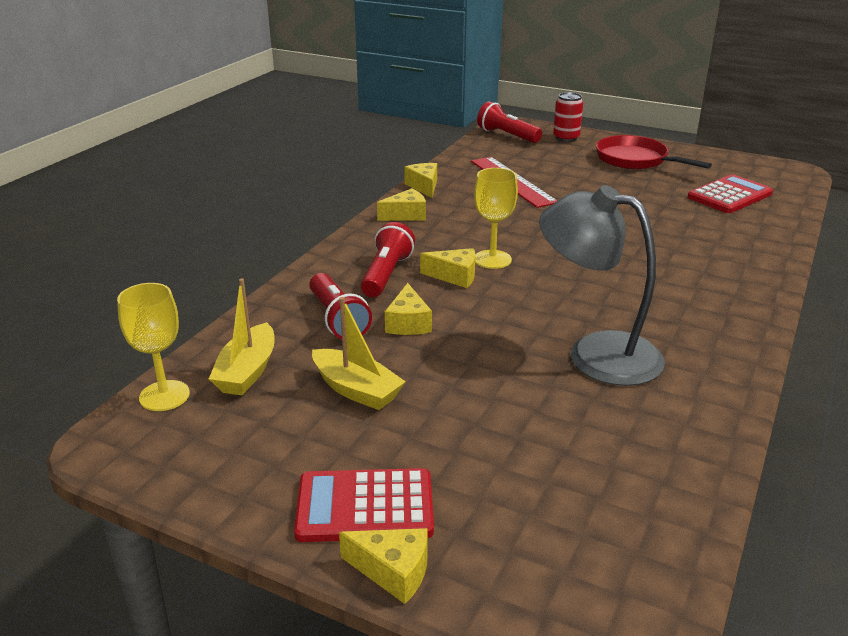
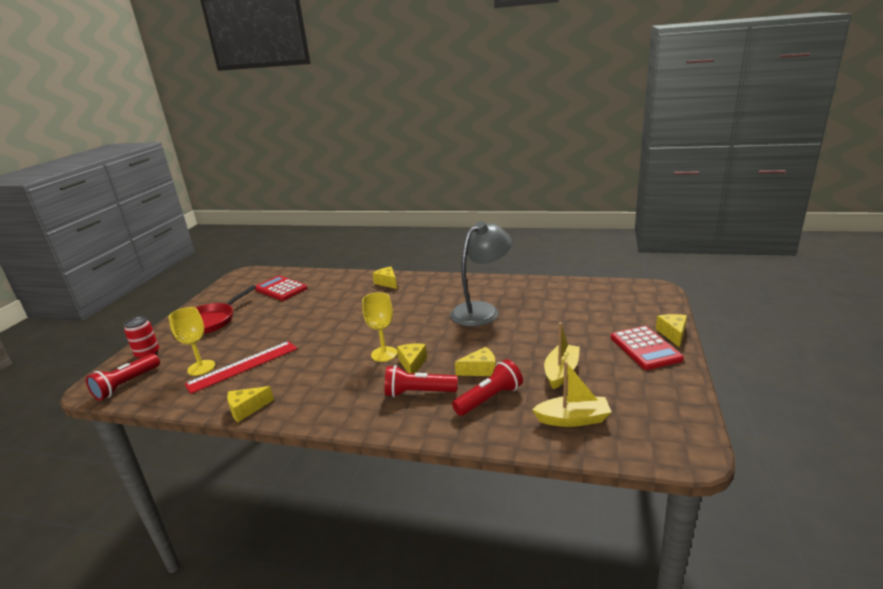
camera: 100 degrees left, 5 degrees down
yellow goblet [117,283,190,411] -> yellow goblet moved to [169,307,215,376]
yellow cheese [377,188,426,221] -> yellow cheese moved to [372,267,397,289]
grey lamp [539,185,665,386] -> grey lamp turned 150 degrees counterclockwise [450,221,512,326]

